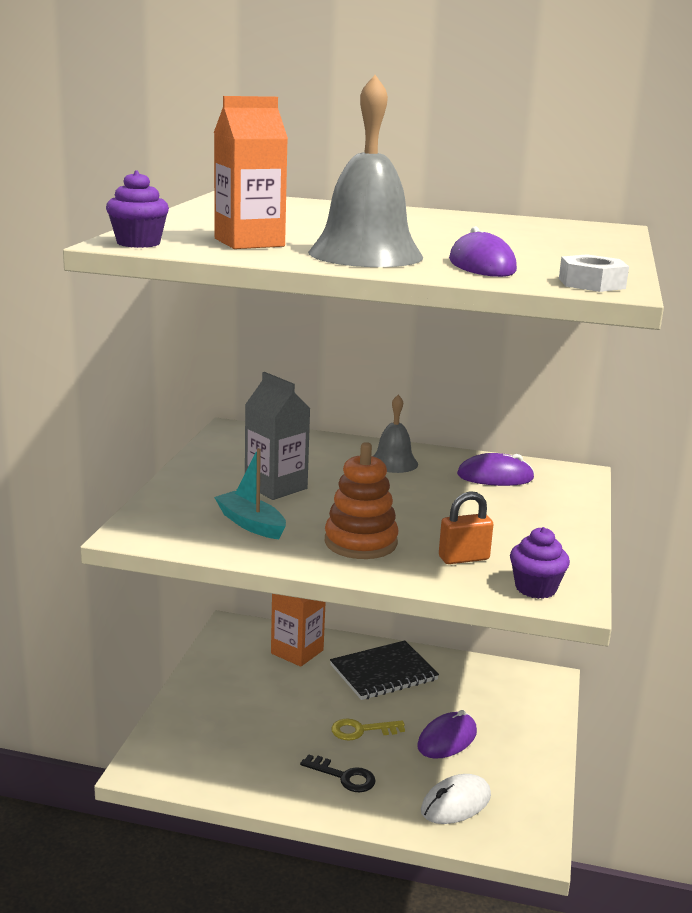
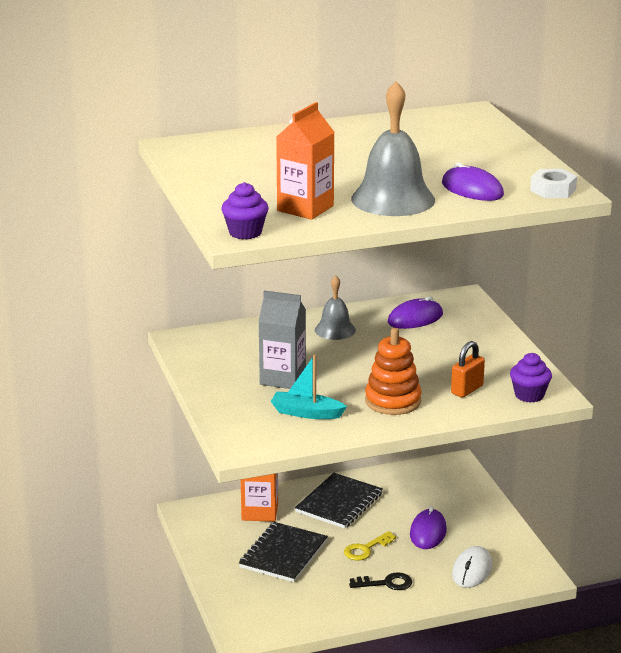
camera: 30 degrees left, 5 degrees up
none -> black notebook [239,522,328,582]

